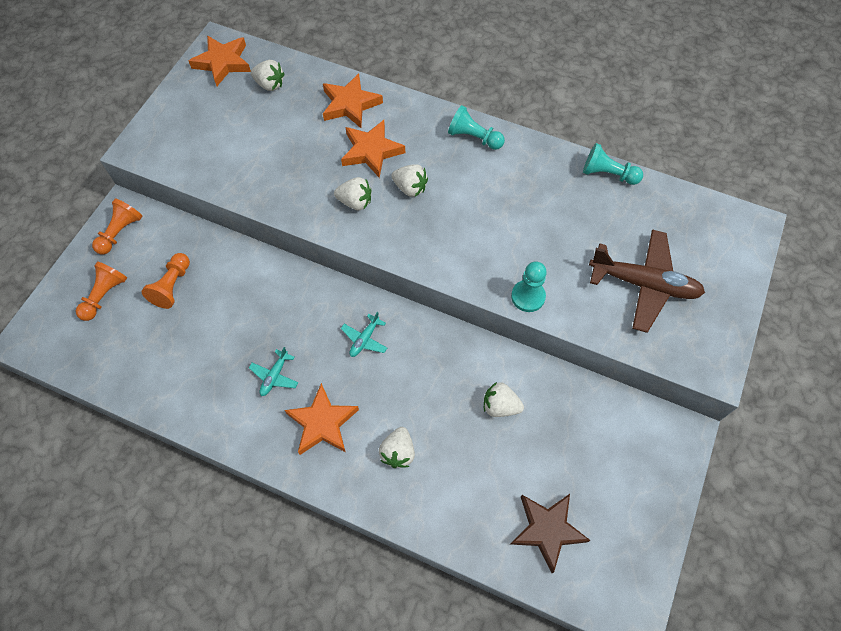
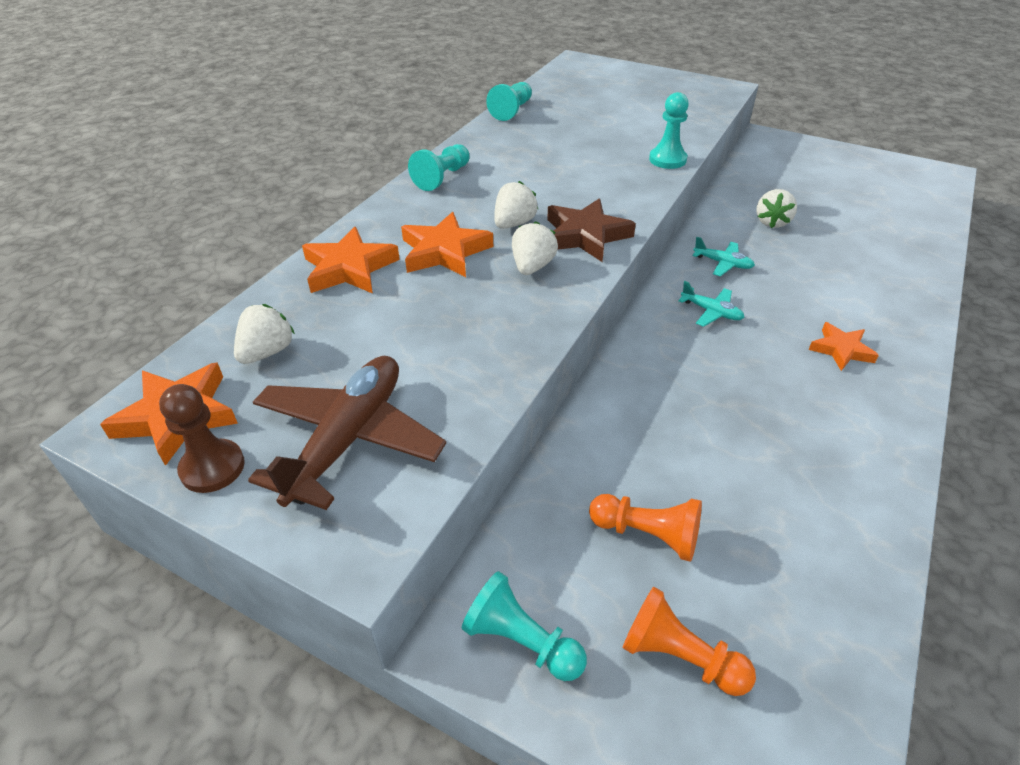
camera: 85 degrees left, 20 degrees down
orange pawn [92,199,143,254] -> turquoise pawn [462,571,587,681]
turquoise plane [249,347,298,396] -> turquoise plane moved to [693,237,755,276]
orange star [285,383,359,455] -> orange star [809,322,879,371], size x0.64
white strawberry [379,427,415,468] -> none
brown star [510,494,591,573] -> brown star moved to [547,198,636,262]
brown plane [589,229,705,333] -> brown plane moved to [248,356,446,510]
none -> brown pawn [159,384,245,493]

